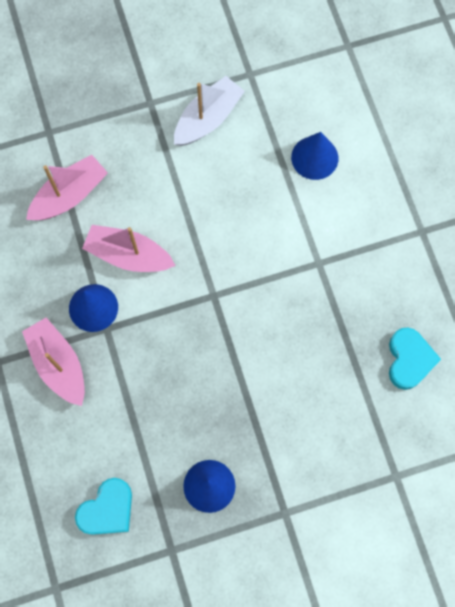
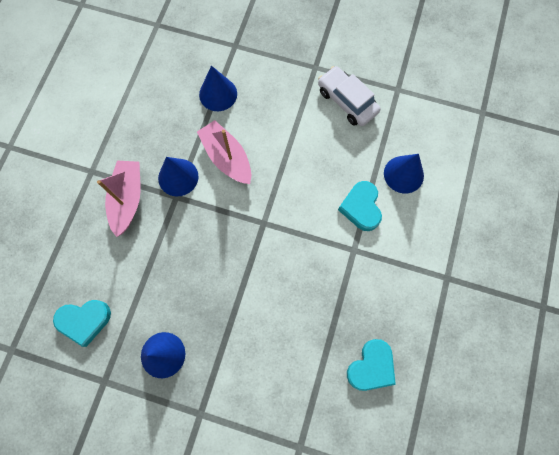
camera: 35 degrees right, 0 degrees up
pink boat [26,155,108,220] -> blue cone [199,66,237,111]
white boat [174,76,245,146] -> white car [318,66,380,126]
none -> turquoise heart [338,181,382,231]

